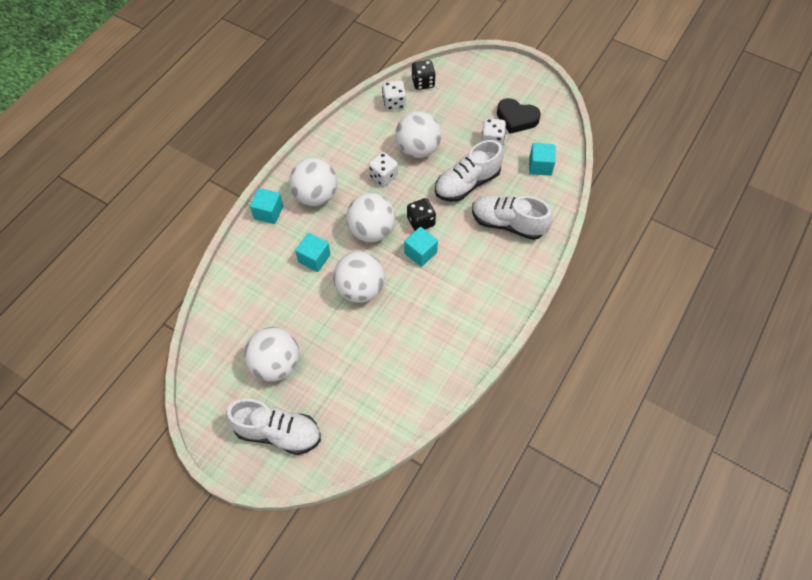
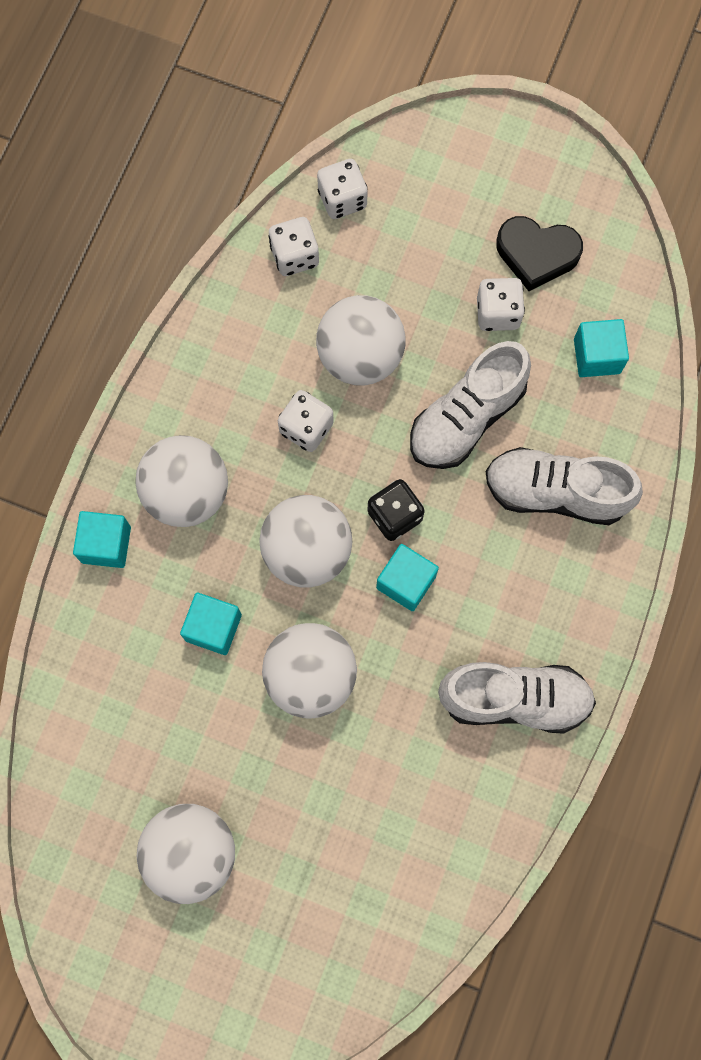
camera: 10 degrees left, 15 degrees up
white shoe [226,399,321,455] -> white shoe moved to [438,662,596,734]
black dice [411,60,436,90] -> white dice [317,159,368,219]

